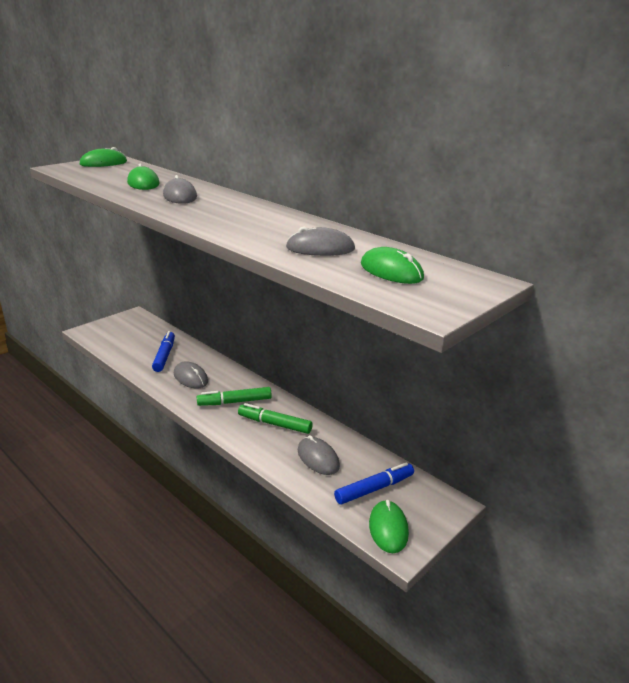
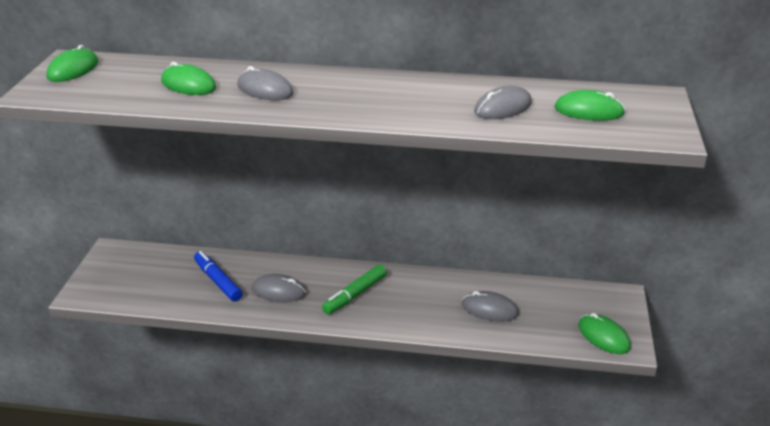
camera: 35 degrees left, 5 degrees up
green marker [238,403,313,434] -> none
blue marker [334,462,414,505] -> none

